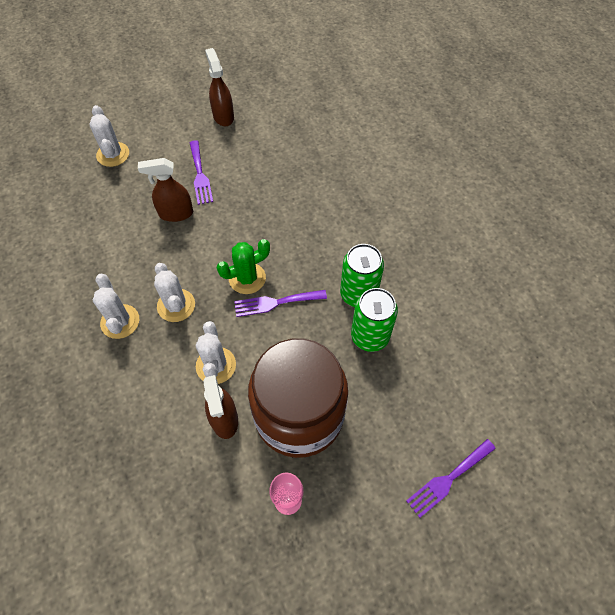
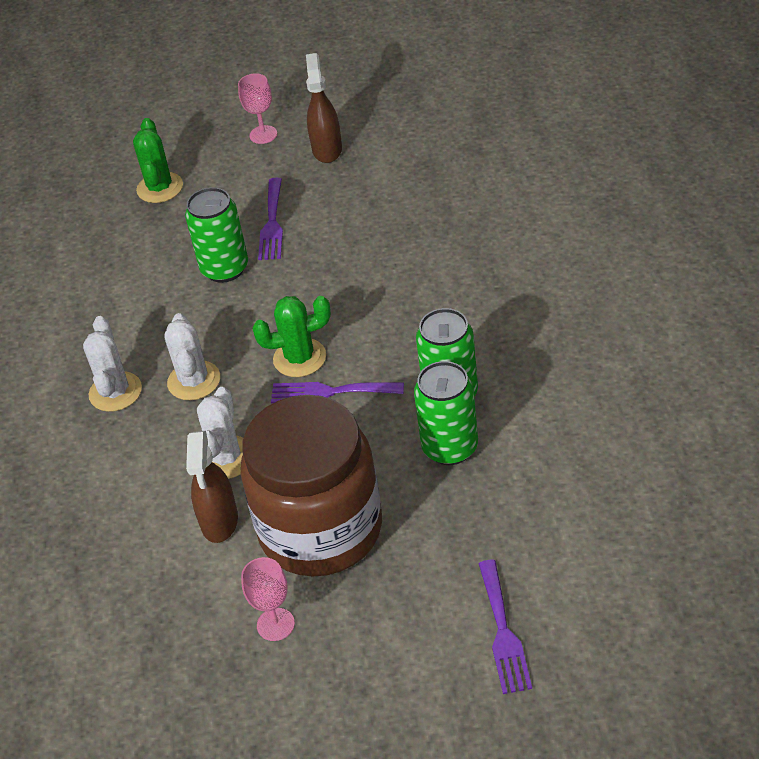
camera: 20 degrees right, 15 degrees down
white cactus [89,105,129,167] -> green cactus [133,118,183,203]
brown spray bottle [138,158,193,222] -> green can [185,187,248,283]
purple fork [406,439,496,518] -> purple fork turned 75 degrees counterclockwise [479,560,532,694]
none -> pink goblet [238,73,277,144]

